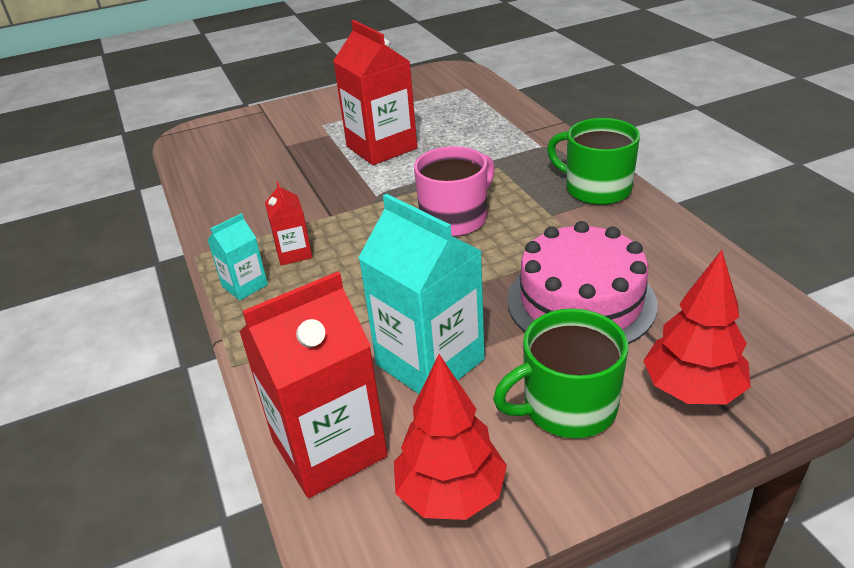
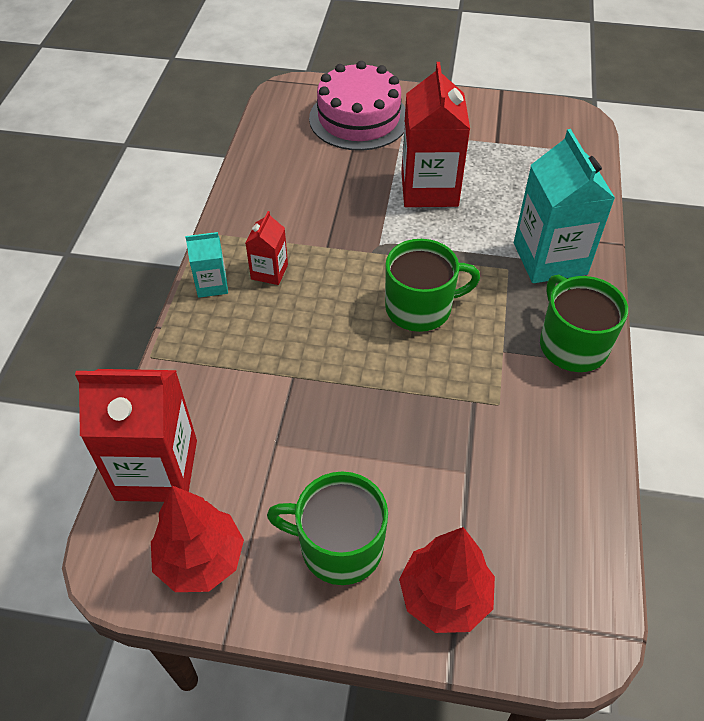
camera: 30 degrees right, 15 degrees up
turquoise carton [358,194,485,394] -> turquoise carton moved to [514,129,615,283]
pink mug [414,146,495,237] -> green mug [385,239,480,332]
pink cake [507,221,657,344] -> pink cake moved to [309,61,405,151]

